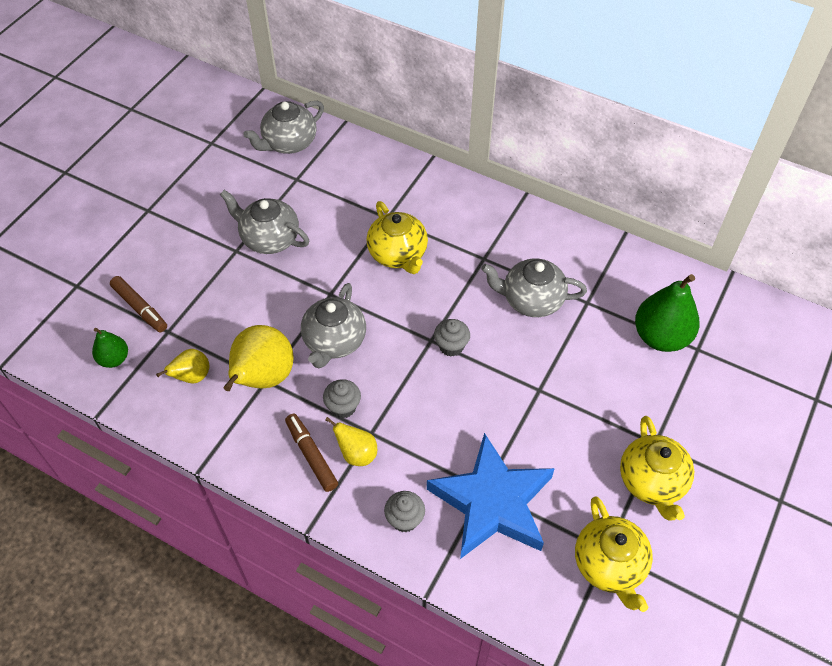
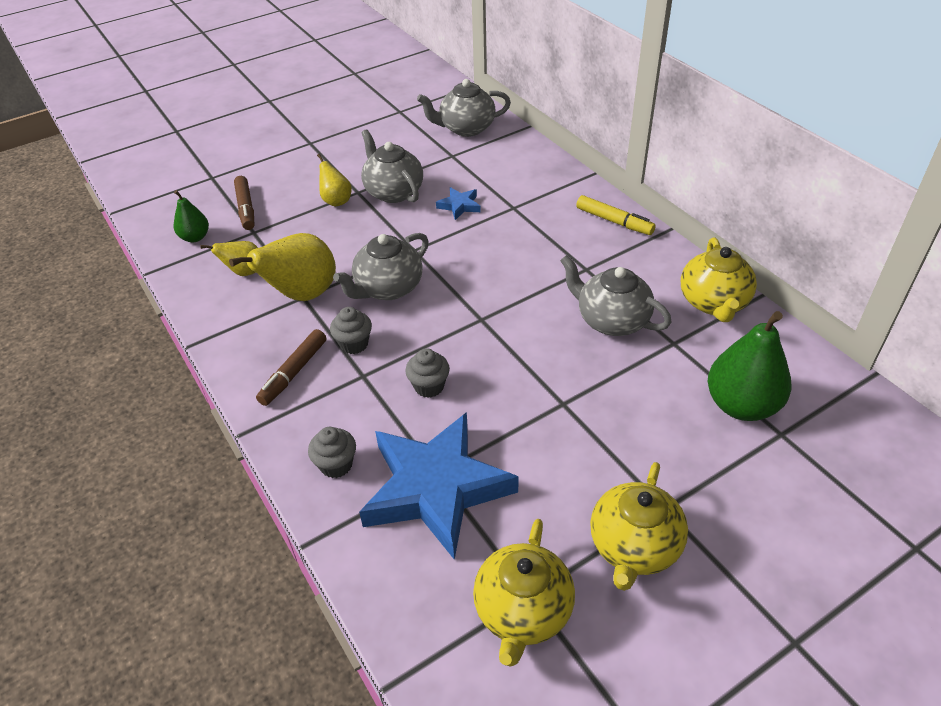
camera: 30 degrees right, 10 degrees down
brown marker [285,414,338,492] -> brown marker turned 150 degrees counterclockwise [256,329,327,406]
yellow pear [325,417,377,466] -> yellow pear moved to [317,154,352,207]
yellow teapot [367,201,428,274] -> yellow teapot moved to [681,237,757,322]
grey cupcake [434,319,470,357] -> grey cupcake moved to [405,348,450,398]
none -> blue star [436,187,481,220]
none -> yellow marker [576,195,656,235]

